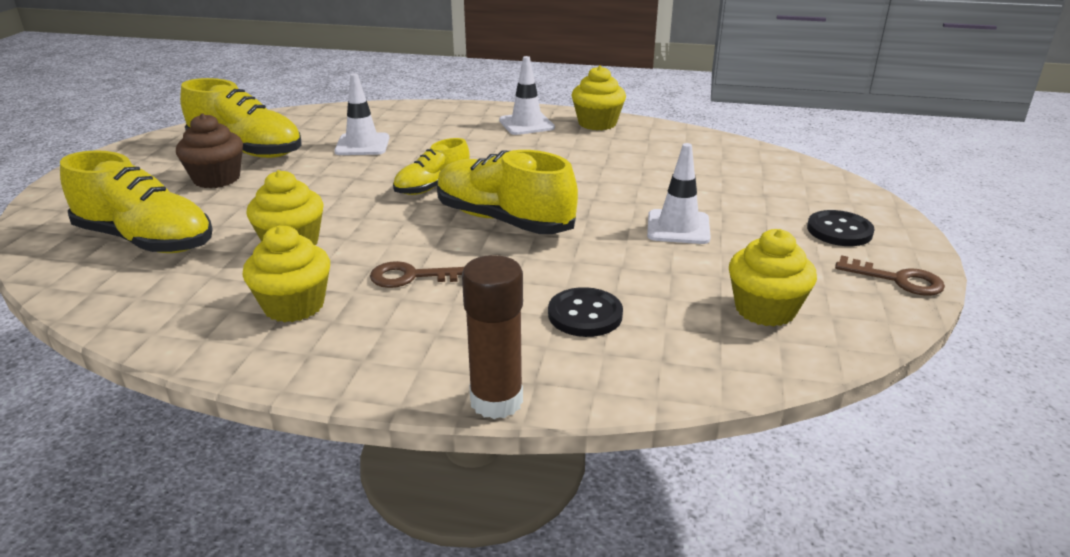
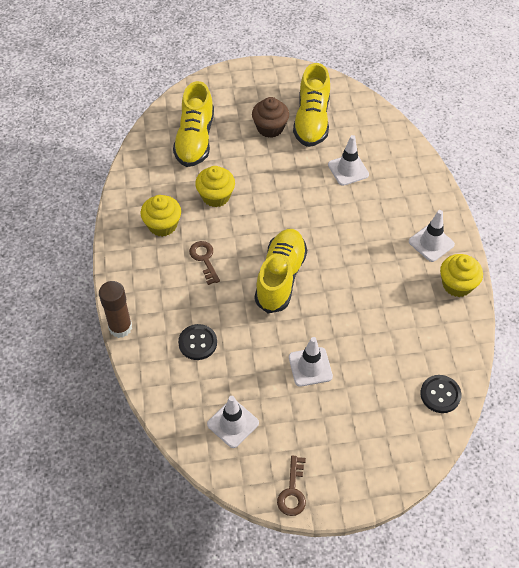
camera: 70 degrees right, 25 degrees up
yellow shoe [393,138,470,195] -> none
yellow cupcake [729,229,817,326] -> white traffic cone [207,396,259,448]
black button [807,210,875,246] -> black button moved to [420,375,461,413]

